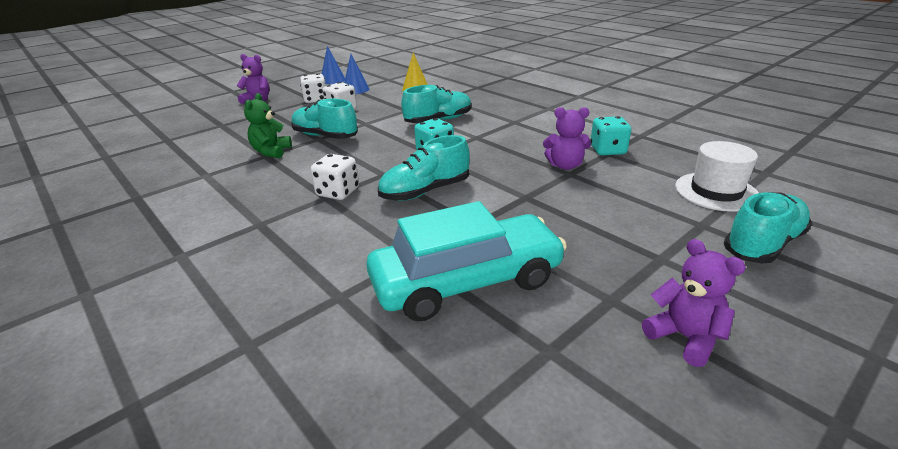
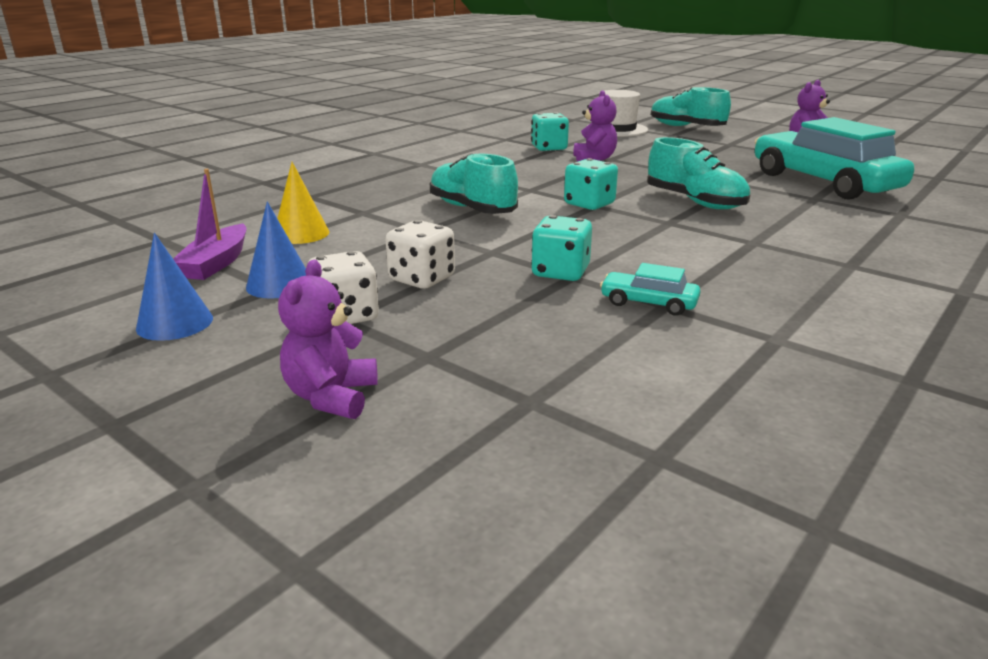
camera: 100 degrees left, 5 degrees down
green teddy bear [244,93,292,158] -> turquoise car [600,263,700,315]
turquoise shoe [291,99,358,139] -> turquoise dice [531,215,592,281]
white dice [311,154,359,200] -> none
none -> purple boat [173,169,246,280]

